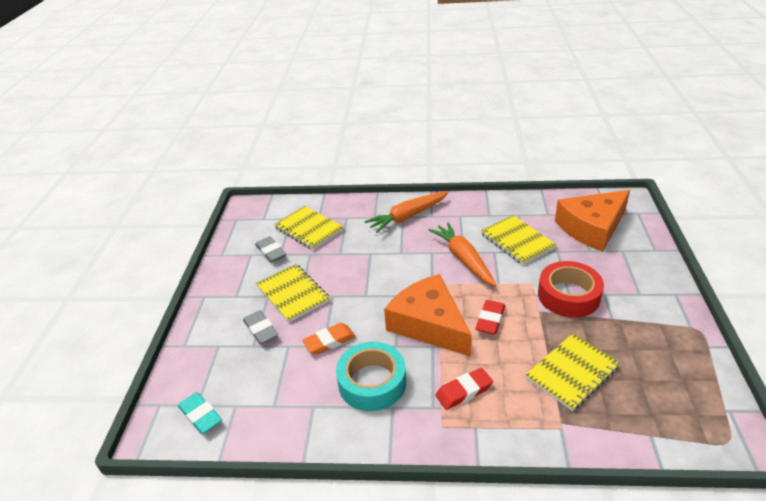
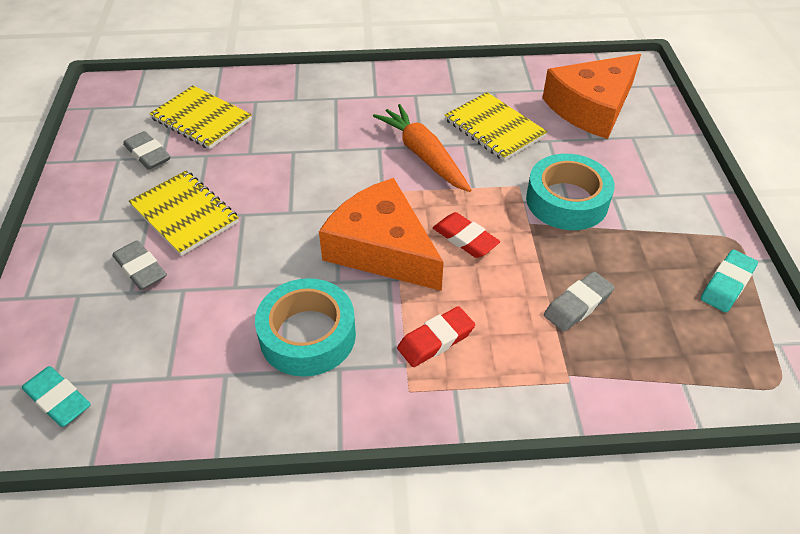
camera: 10 degrees left, 10 degrees up
orange eraser [302,323,356,355] -> none
orange carrot [364,191,449,233] -> none
red eraser [475,300,505,335] -> red eraser turned 60 degrees counterclockwise [433,212,500,258]
yellow notebook [525,333,621,411] -> grey eraser [544,271,615,332]
red tape [538,261,604,318] -> turquoise tape [526,154,615,230]
none -> turquoise eraser [701,250,758,312]

